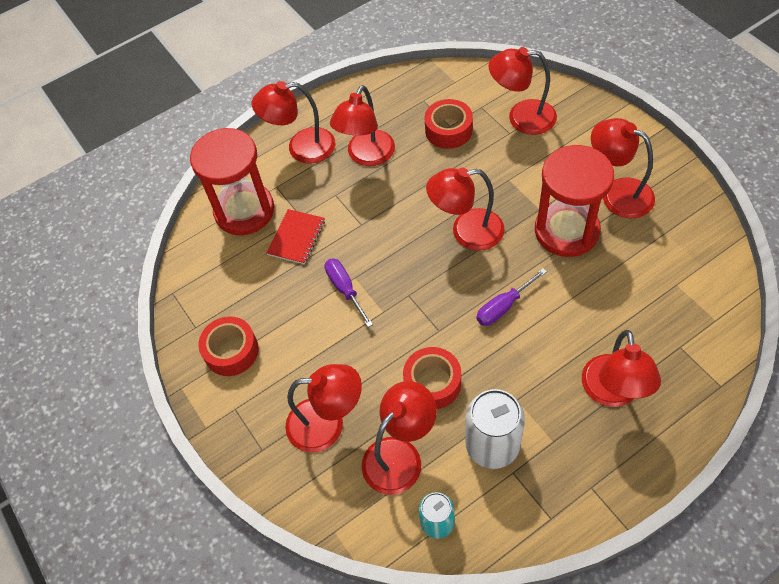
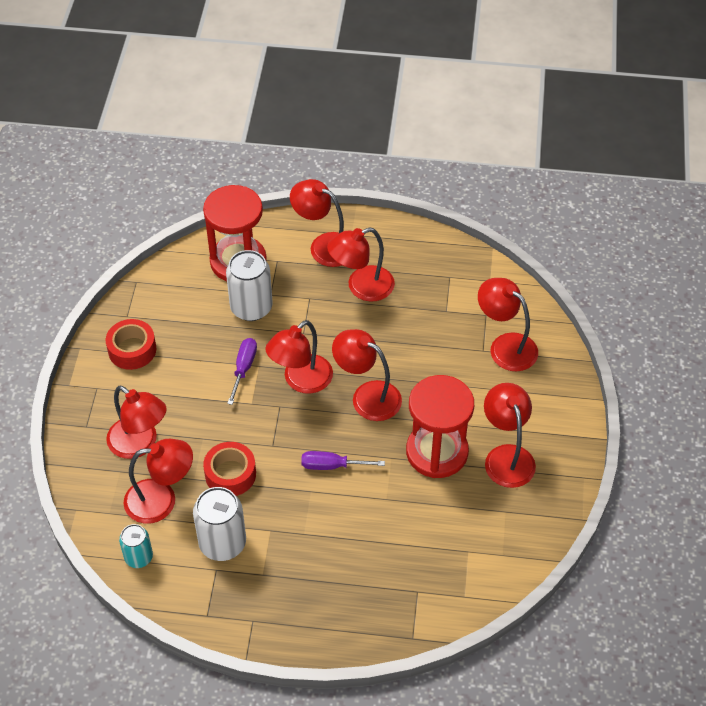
camera: 35 degrees right, 5 degrees down
red notebook [267,209,325,264] -> white can [226,250,272,321]
red tape [424,99,473,149] -> none
red lamp [582,330,661,407] -> red lamp moved to [265,320,333,394]

